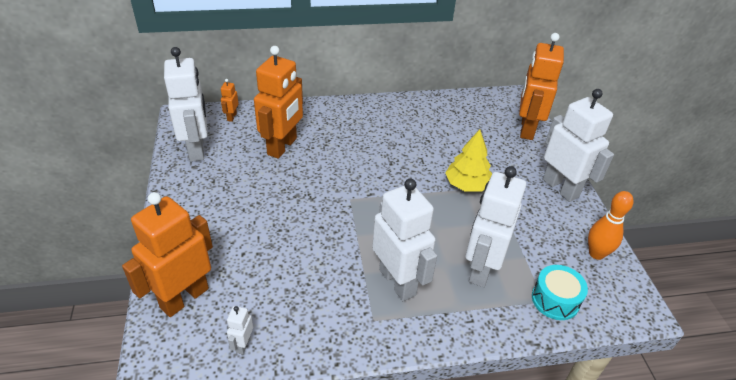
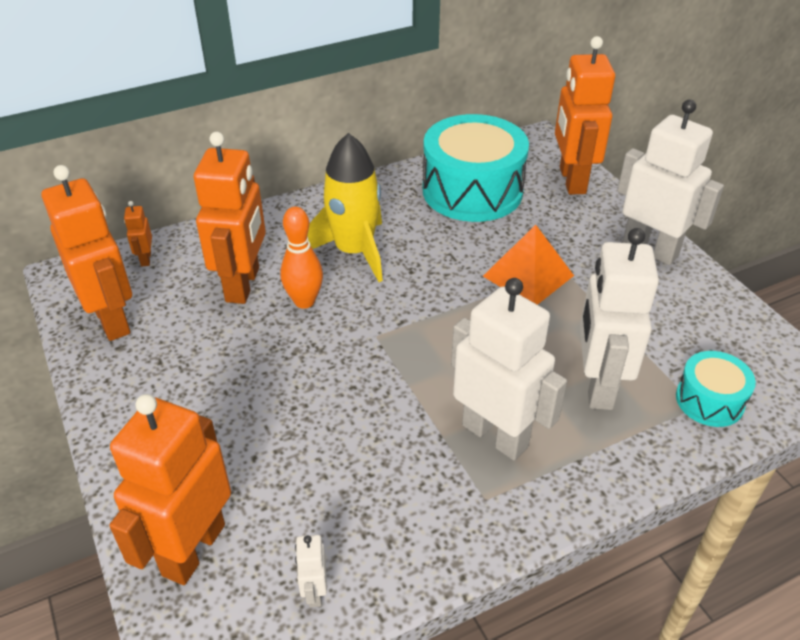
camera: 15 degrees left, 0 degrees up
white robot [164,47,208,162] -> orange robot [42,165,132,341]
yellow tree [445,130,492,192] -> orange pyramid [483,225,574,305]
orange bowling pin [588,191,634,260] -> orange bowling pin moved to [280,206,323,309]
none -> yellow rocket [307,133,383,282]
none -> turquoise drum [423,114,529,222]

